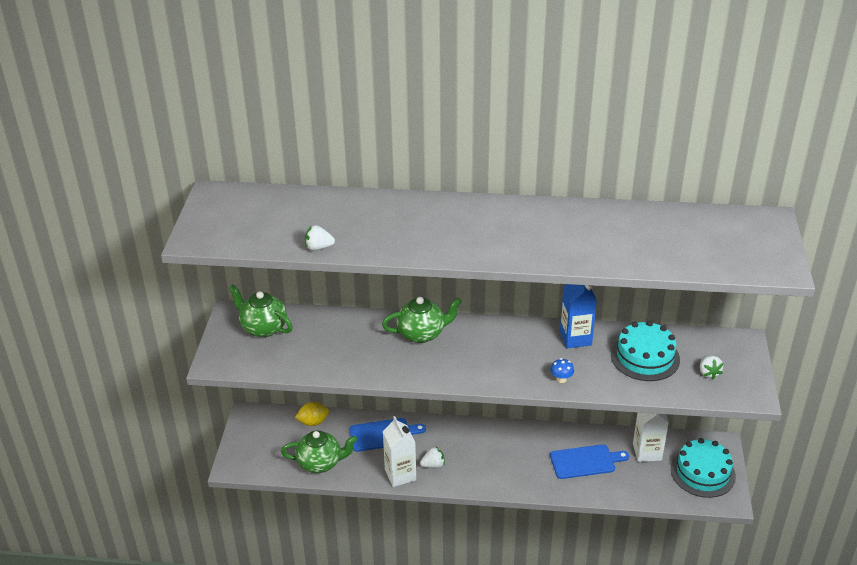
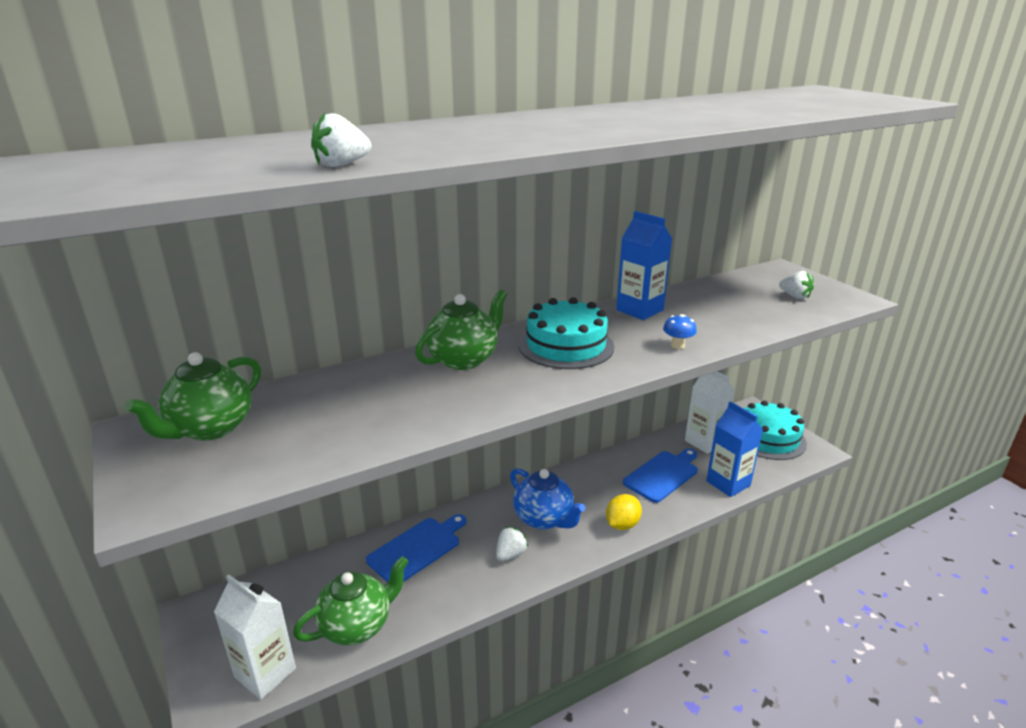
camera: 35 degrees left, 10 degrees down
green teapot [229,284,293,337] -> green teapot turned 60 degrees counterclockwise [125,352,261,441]
yellow lemon [295,402,329,426] -> yellow lemon moved to [606,494,642,530]
white carton [383,416,416,487] -> white carton moved to [214,575,296,699]
turquoise cake [611,321,680,381] -> turquoise cake moved to [518,297,614,369]
none -> blue teapot [510,468,585,530]
none -> blue carton [706,401,763,497]

